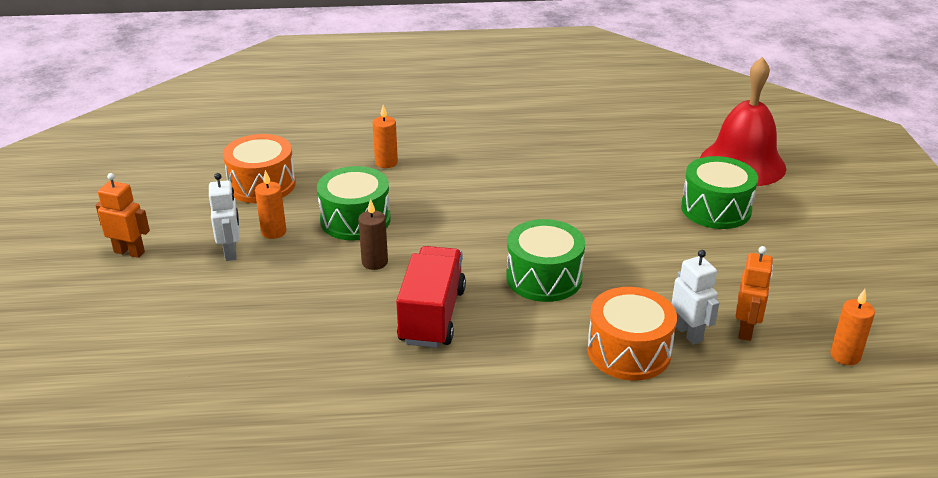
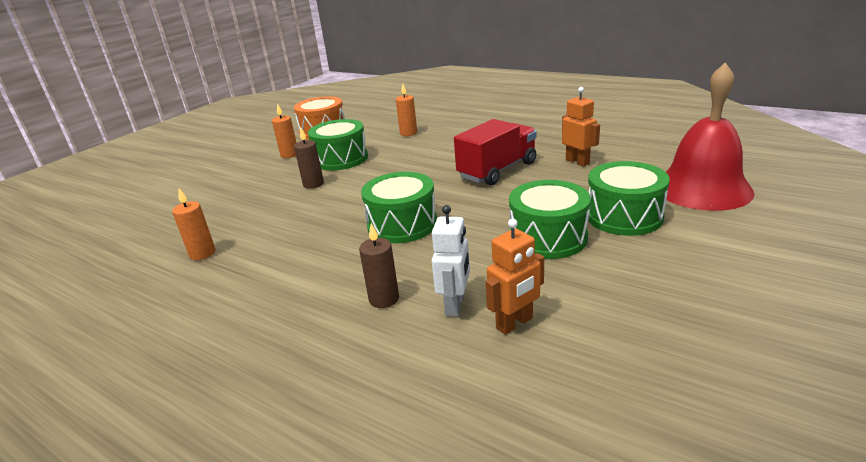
camera: 40 degrees right, 5 degrees down
orange robot [96,173,150,258] -> orange robot moved to [562,87,600,167]
white robot [209,173,240,261] -> none
red truck [396,246,466,348] -> red truck moved to [454,119,537,185]
orange drum [587,287,677,381] -> brown candle [359,223,399,308]
orange candle [830,289,875,365] -> orange candle moved to [172,188,215,260]
none -> green drum [509,180,591,259]

